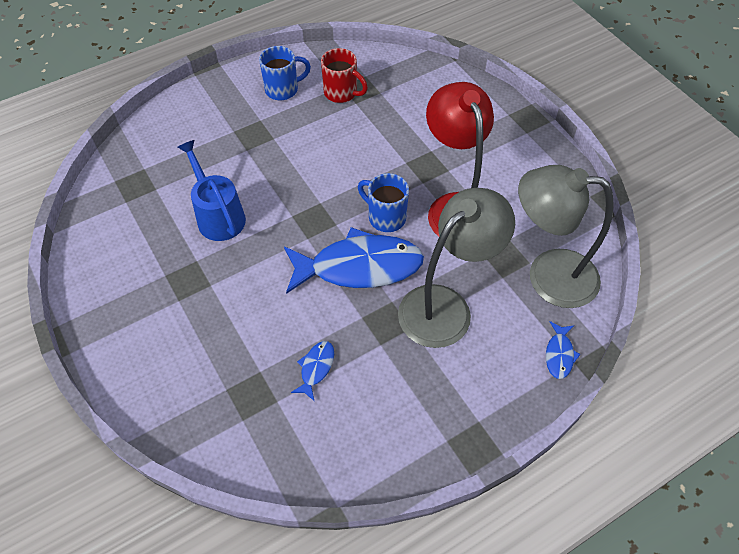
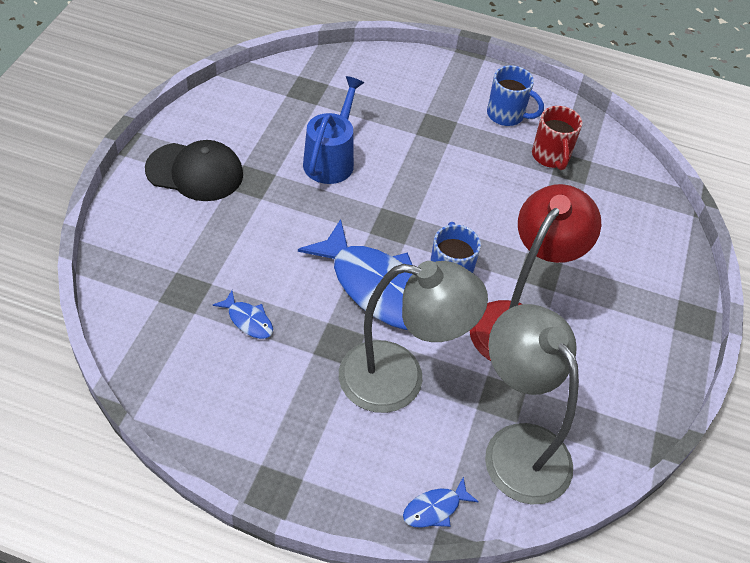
camera: 45 degrees right, 5 degrees down
blue fish [291,341,334,401] -> blue fish turned 60 degrees clockwise [213,291,273,339]
none -> black cap [145,140,243,201]

